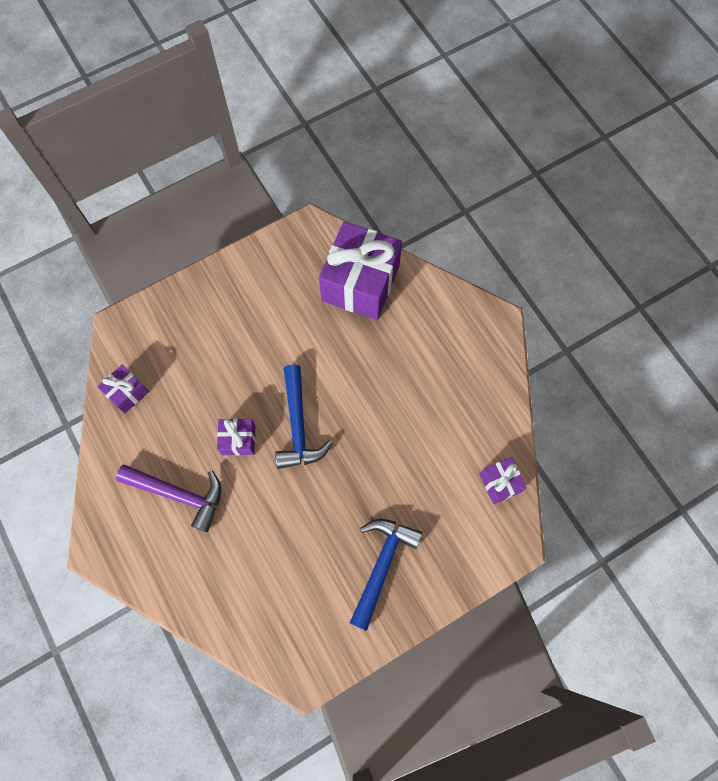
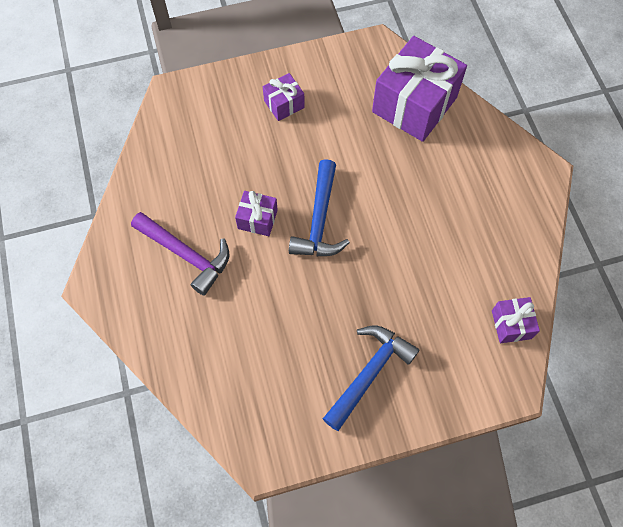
camera: 15 degrees right, 5 degrees down
purple gift [97,365,149,413] -> purple gift moved to [263,73,305,121]

